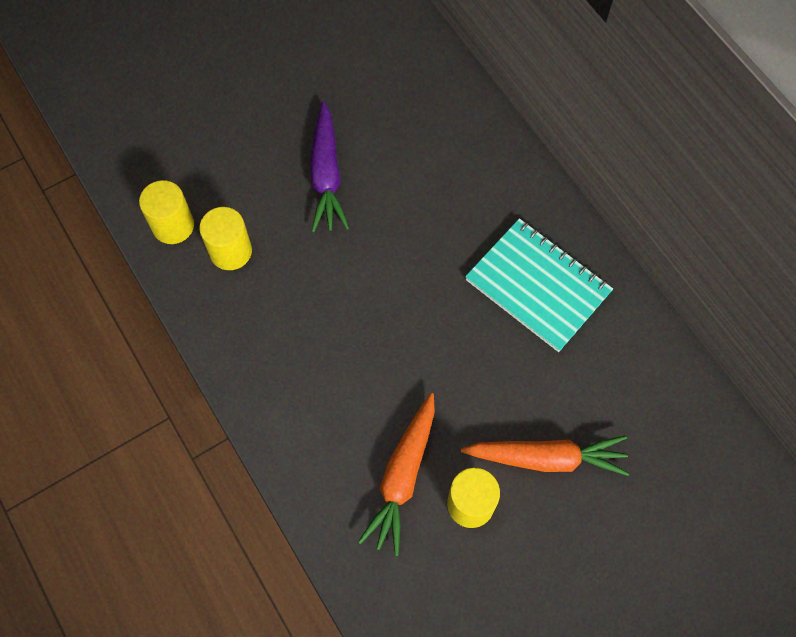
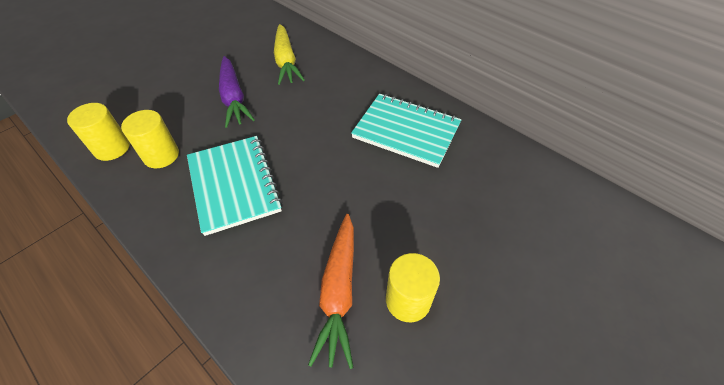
camera: 15 degrees left, 15 degrees down
orange carrot [461,435,630,476] -> none
none -> turquoise notebook [187,136,283,236]
none -> yellow carrot [274,24,305,85]

